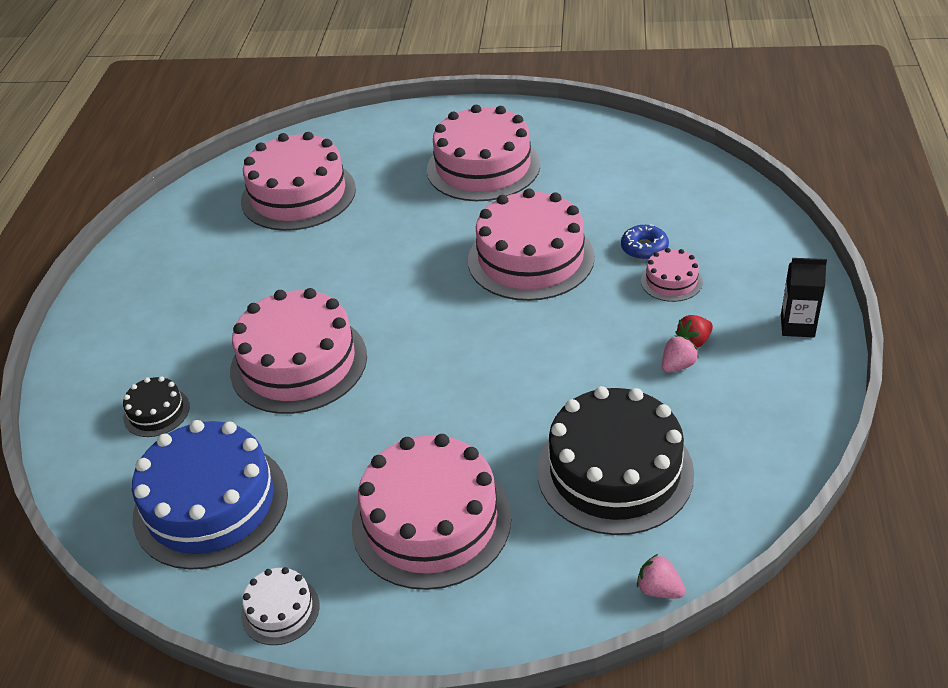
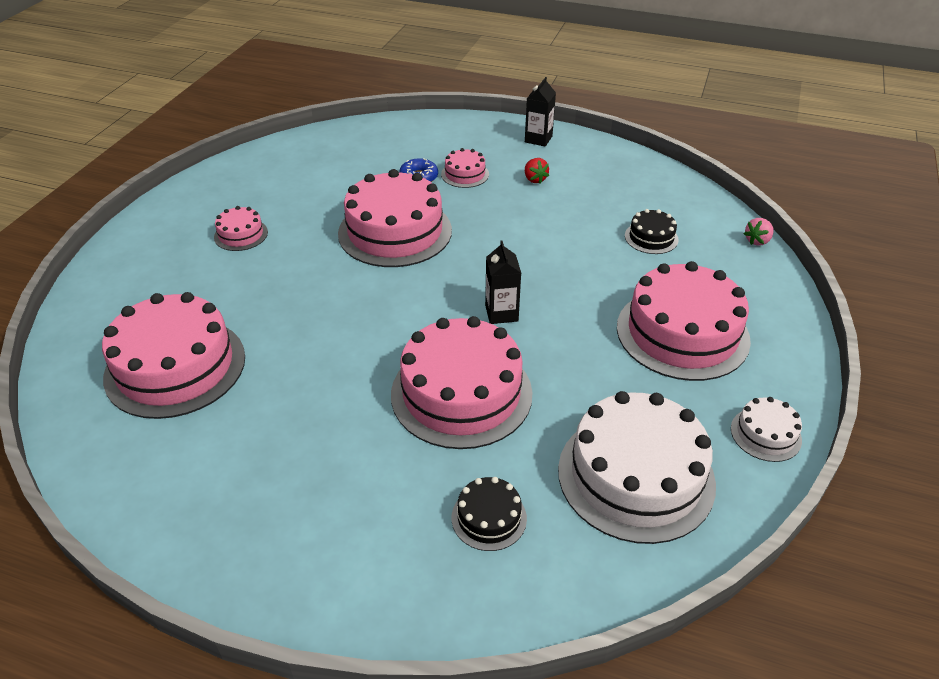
camera: 80 degrees left, 0 degrees up
blue cake [132,420,288,569] -> white cake [558,391,716,544]
pink cake [427,105,540,201] -> pink cake [214,206,268,251], size x0.46
black cake [537,386,694,535] -> black cake [625,209,679,254], size x0.46
pink strawberry [662,335,699,373] -> none
none -> black carton [485,240,521,324]

